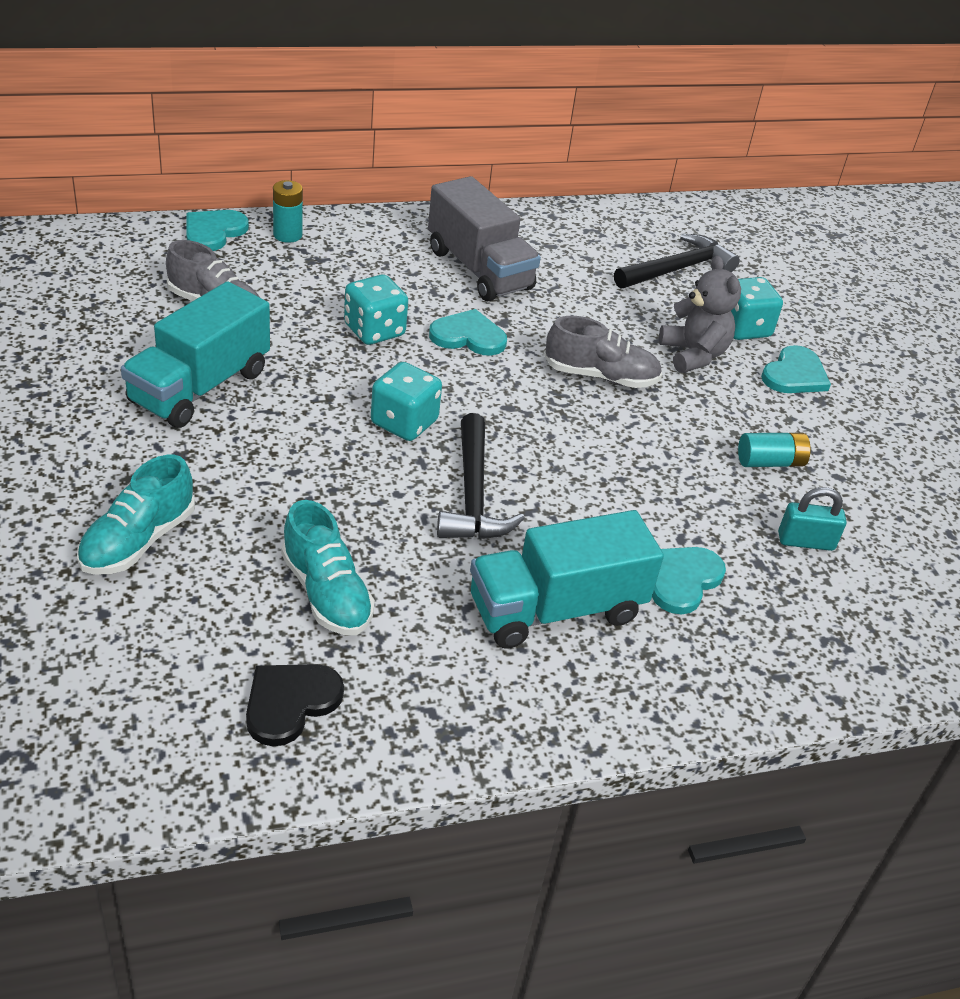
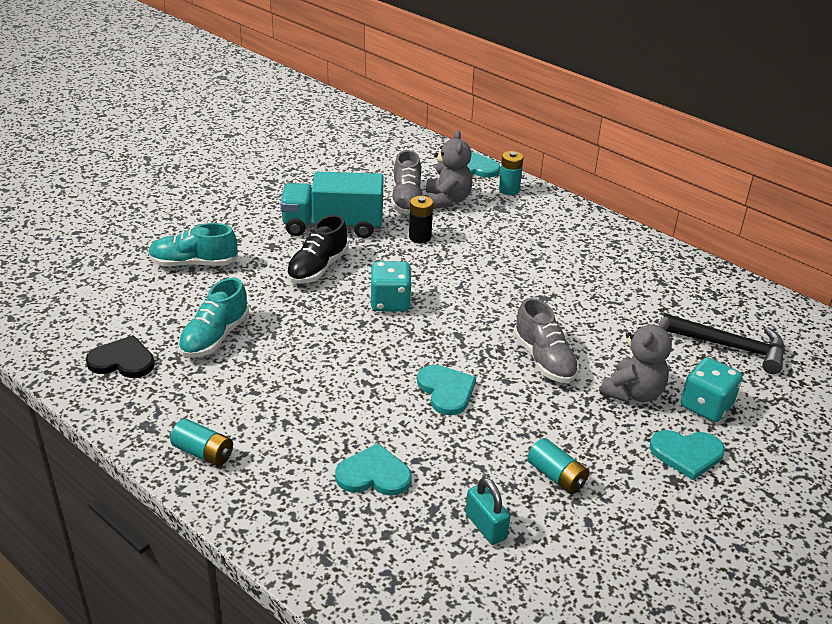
camera: 60 degrees right, 5 degrees down
turquoise dice [344,274,408,345] -> none
grey truck [428,176,541,301] -> none
turquoise heart [429,309,507,356] -> turquoise heart moved to [417,365,476,415]
black hammer [437,413,525,539] -> none
turquoise truck [470,510,664,649] -> none
none -> turquoise battery [170,419,233,466]
none -> black shoe [286,215,349,284]
none -> black battery [409,196,433,243]
none -> grey teddy bear [426,130,473,209]

